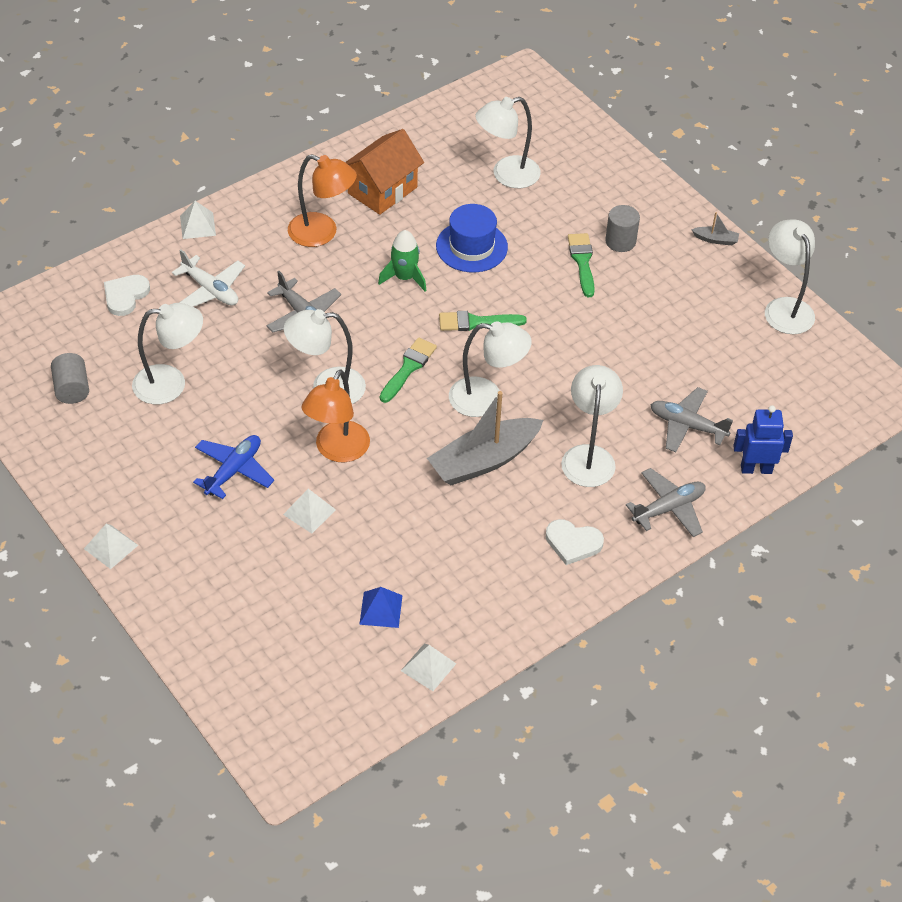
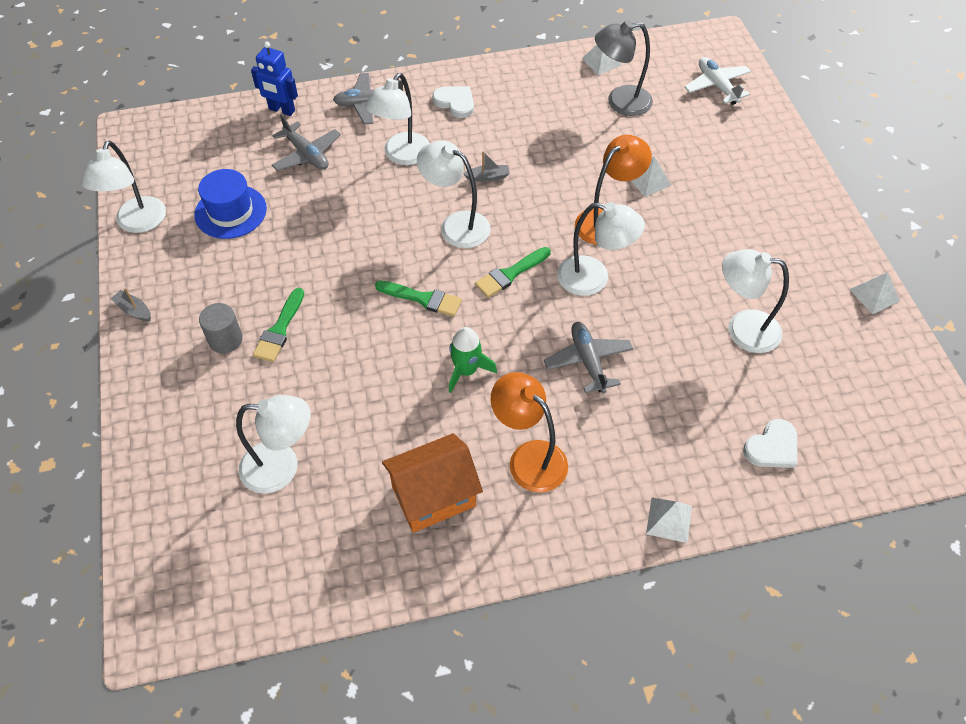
camera: 155 degrees left, 5 degrees up
grey cylinder [51,353,89,404] -> none
white pyramid [84,524,138,569] -> white pyramid moved to [849,272,900,314]
white plane [172,249,245,307] -> white plane moved to [684,57,751,105]
blue plane [193,435,274,499] -> none
blue pyramid [359,587,403,628] -> grey lamp [595,20,653,116]
grey boat [427,391,543,485] -> grey boat [463,151,510,182], size x0.42
blue hat [436,204,508,272] -> blue hat moved to [194,169,267,239]

